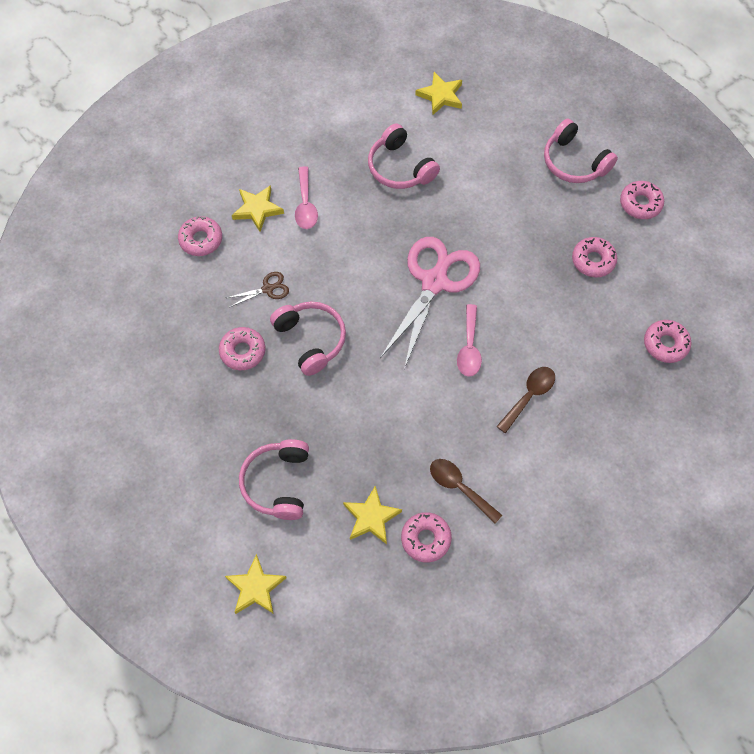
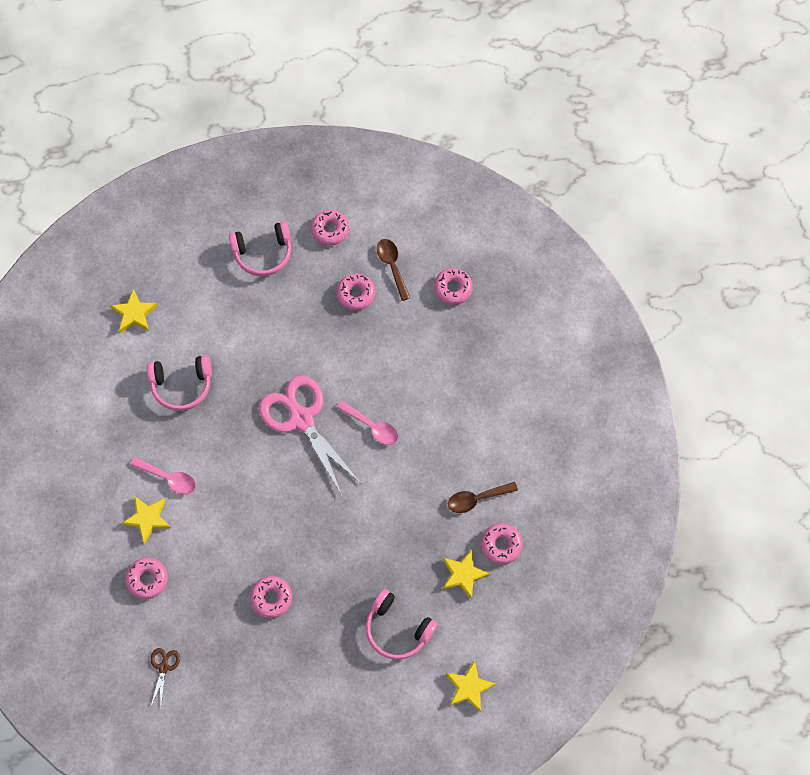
camera: 60 degrees left, 5 degrees up
brown scissors [227,272,289,307] -> brown scissors moved to [151,648,180,706]
pink headphones [270,302,346,376] -> none
brown spoon [496,367,555,433] -> brown spoon moved to [377,239,410,301]

